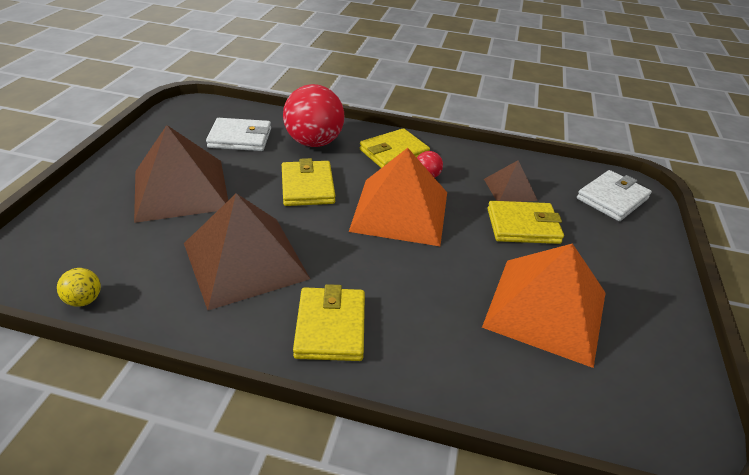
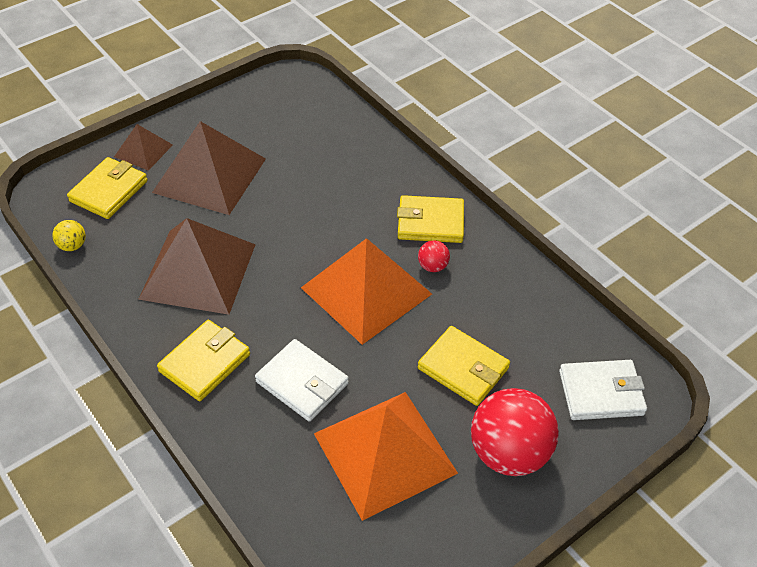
camera: 40 degrees right, 10 degrees up
white wallet [206,118,271,151] -> white wallet moved to [255,339,349,422]
yellow wallet [282,158,336,206] -> yellow wallet moved to [67,157,148,219]
red ball [283,84,344,147] -> red ball moved to [471,388,559,476]
brown pyramid [484,160,538,202] -> brown pyramid moved to [114,124,173,171]

